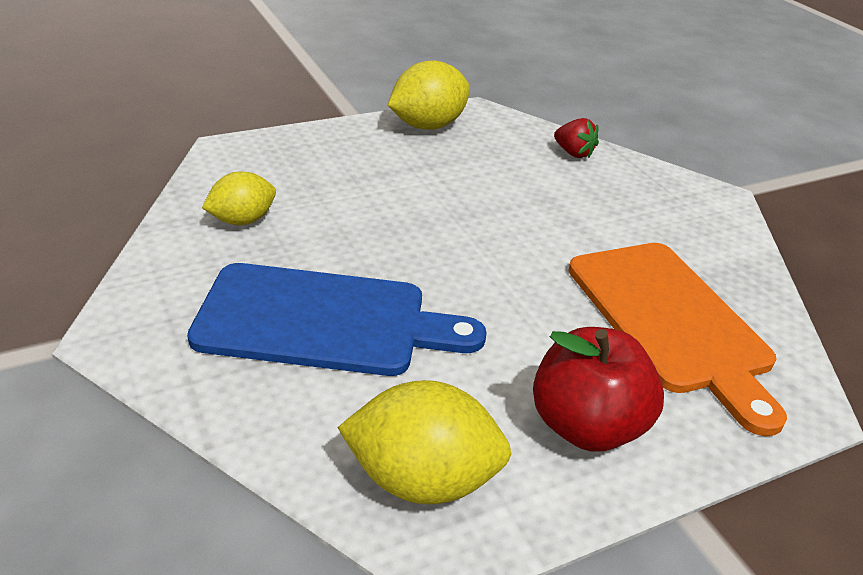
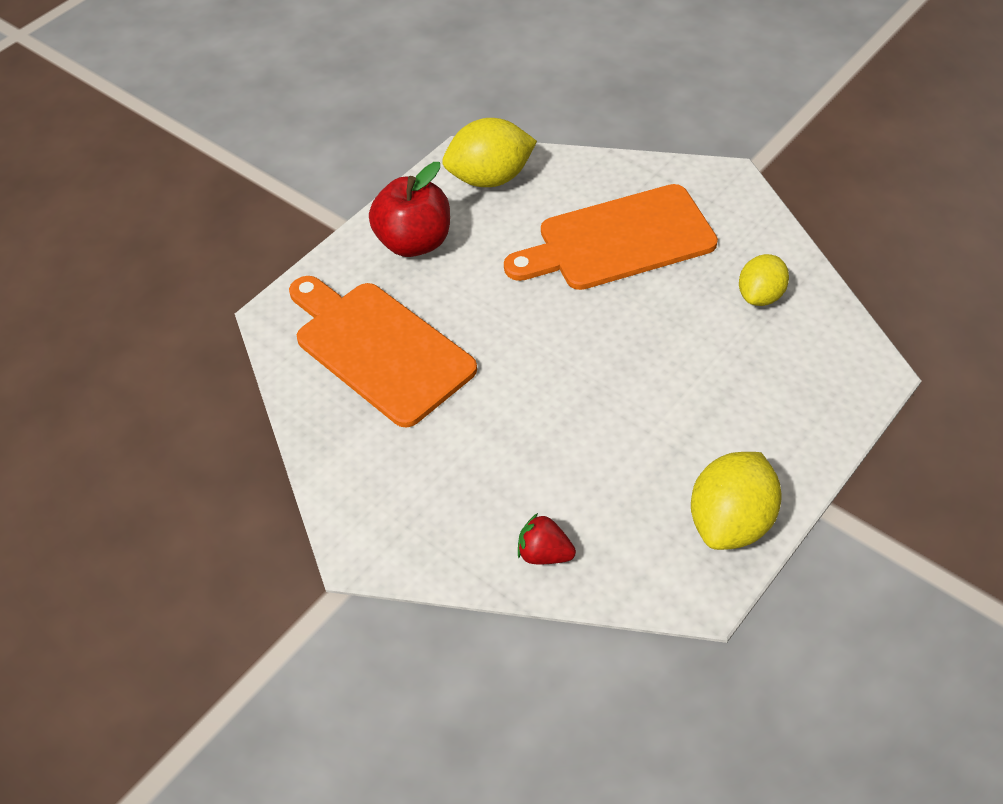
camera: 160 degrees right, 15 degrees up
blue cutting board [187,263,487,376] -> orange cutting board [504,184,718,290]

